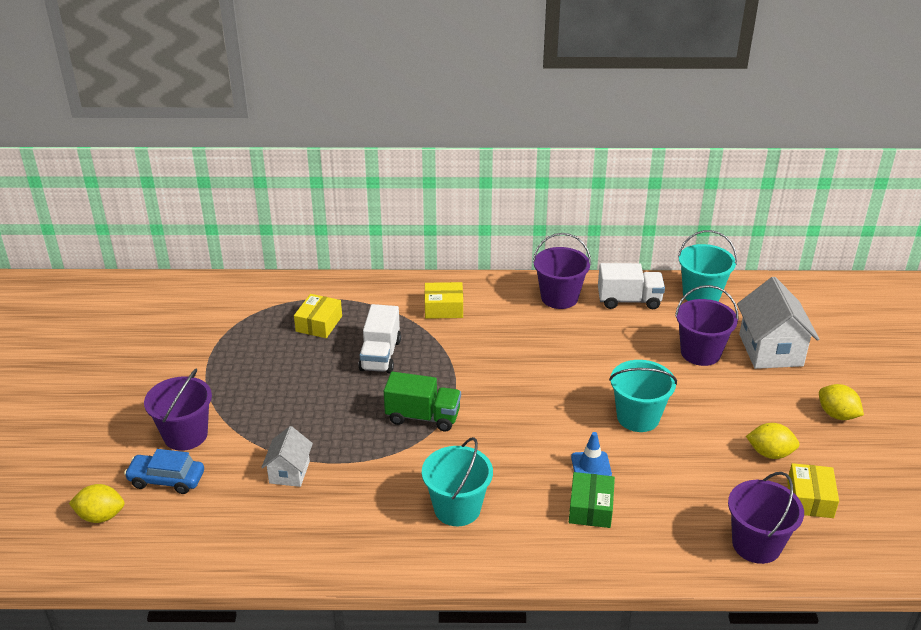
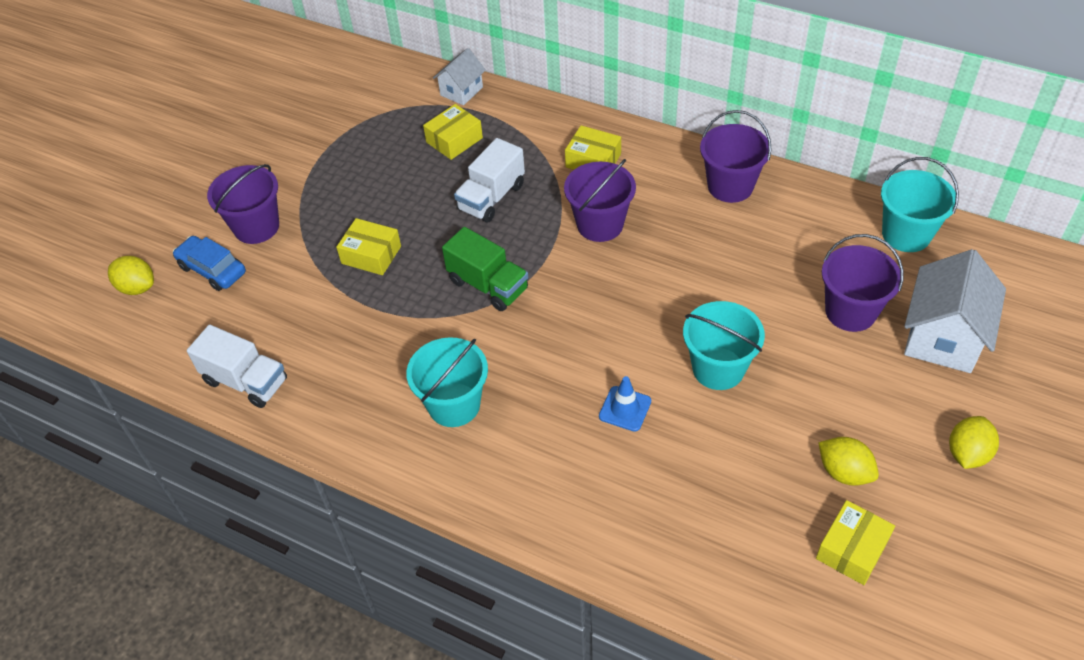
camera: 30 degrees right, 15 degrees up
white house [261,426,313,487] -> white house moved to [433,48,486,105]
green box [569,472,615,528] -> none
white truck [598,263,665,309] -> white truck moved to [187,325,287,408]
purple bucket [728,472,804,564] -> purple bucket moved to [564,159,636,242]
yellow lemon [819,384,864,420] -> yellow lemon turned 45 degrees clockwise [949,416,999,469]
none -> yellow box [336,218,401,275]

